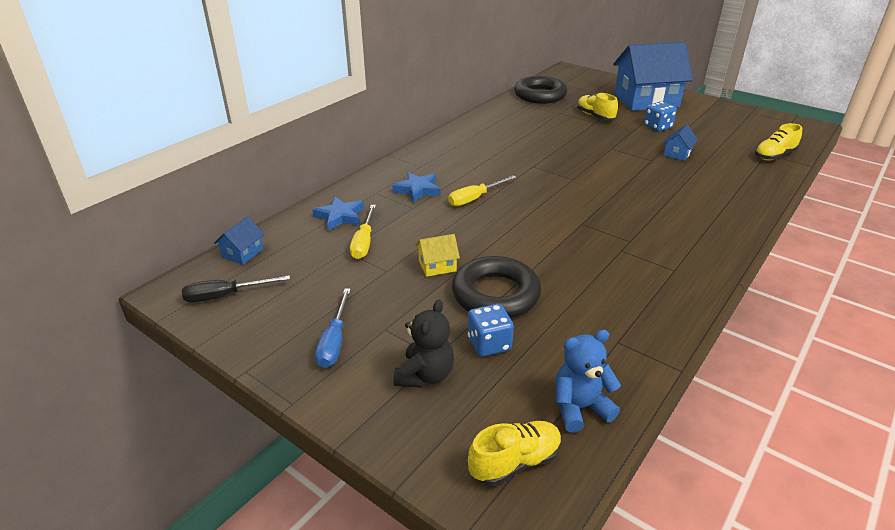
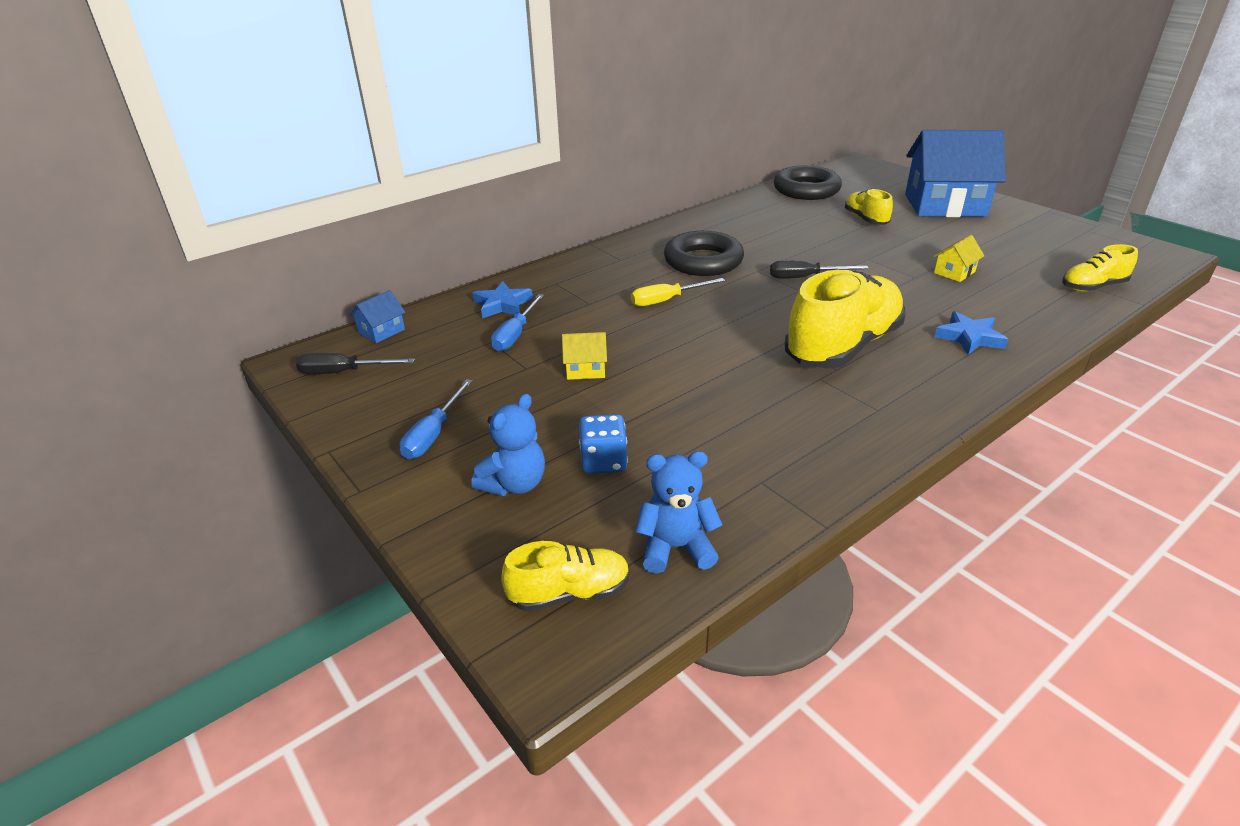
camera: 15 degrees right, 0 degrees up
yellow screwdriver [350,205,376,259] -> blue screwdriver [491,294,544,351]
blue star [392,172,440,203] -> blue star moved to [934,311,1008,355]
black teddy bear [394,300,454,388] -> blue teddy bear [471,394,545,496]
black ring [452,256,541,318] -> black ring moved to [664,231,744,276]
blue dice [644,102,677,131] -> none
blue house [663,124,698,161] -> yellow house [934,235,984,282]
none -> black screwdriver [770,260,869,279]
none -> yellow shoe [784,270,905,369]

